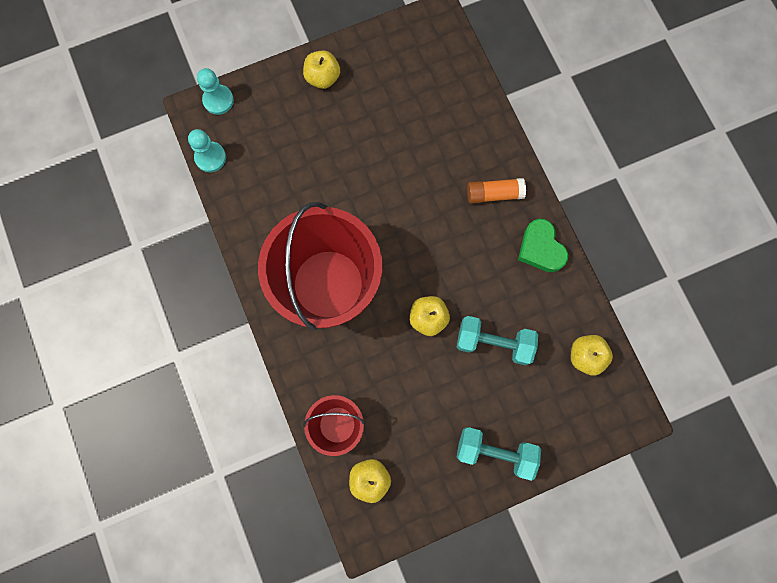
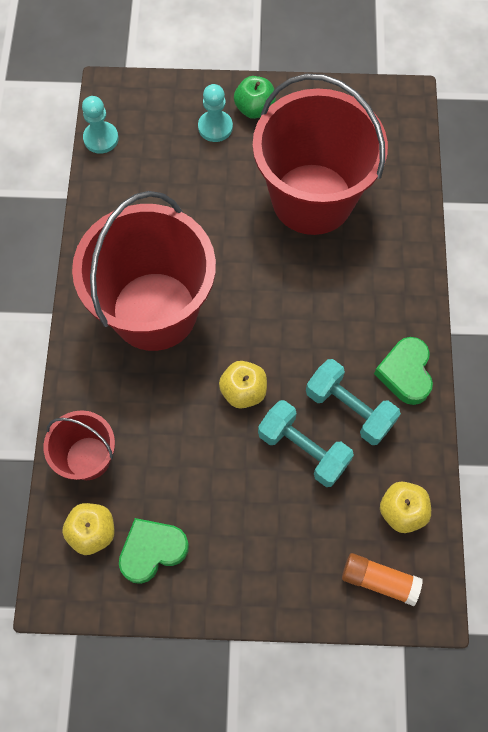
camera: 25 degrees right, 10 degrees down
turquoise pawn [197,68,234,115] -> turquoise pawn moved to [198,84,233,142]
yellow apple [303,51,340,89] -> green apple [234,76,276,119]
turquoise dumbbell [457,427,541,481] -> turquoise dumbbell moved to [306,359,401,445]
orange glue stick [467,178,526,204] -> orange glue stick moved to [342,553,423,606]
none -> green heart [119,518,189,584]
none -> red bucket [253,74,388,235]

